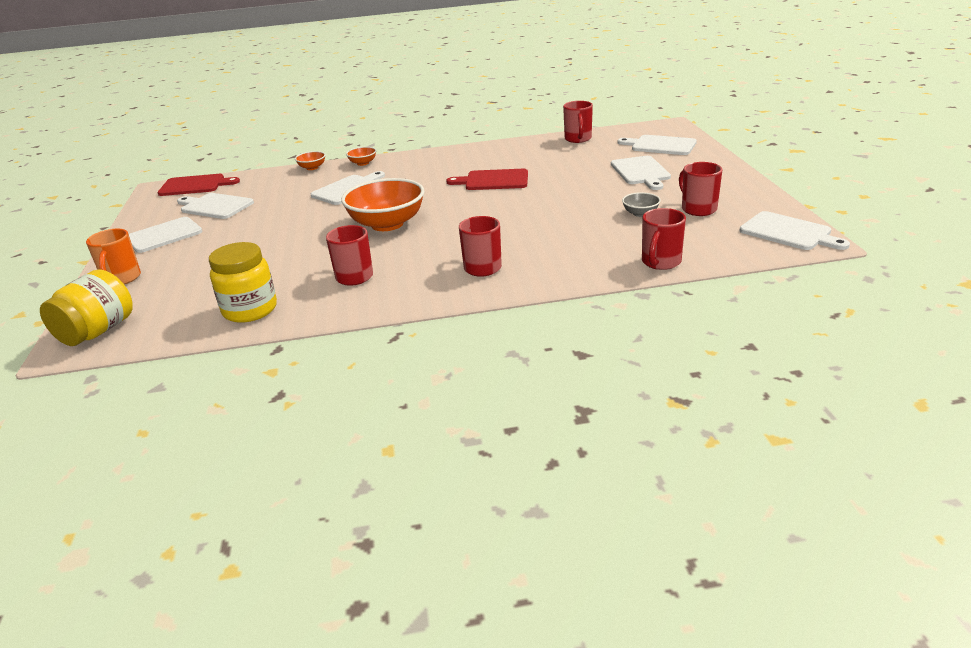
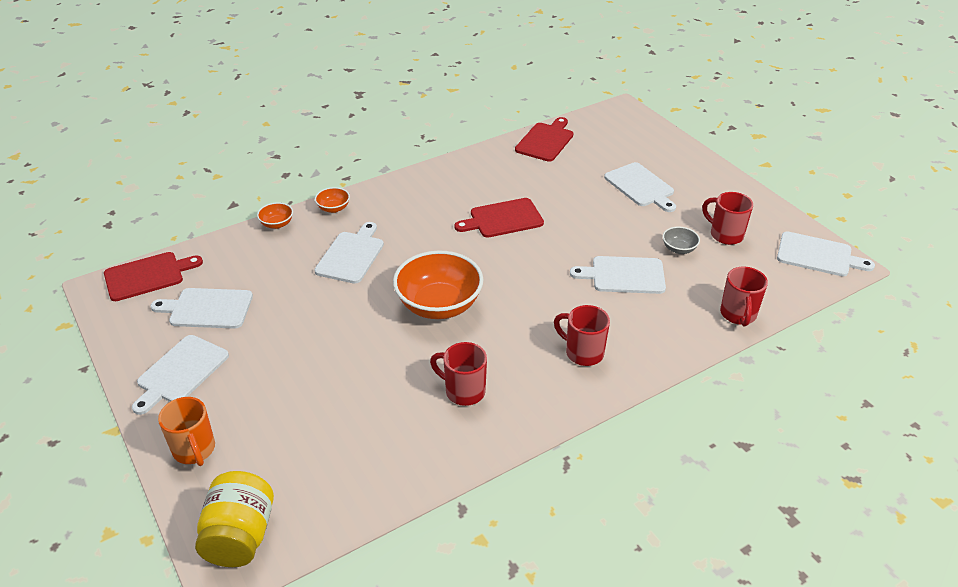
camera: 25 degrees left, 10 degrees up
yellow jar [209,242,277,323] -> none
red mug [563,101,593,143] -> red cutting board [515,117,573,161]
white cutting board [618,135,697,155] -> white cutting board moved to [570,256,666,294]

